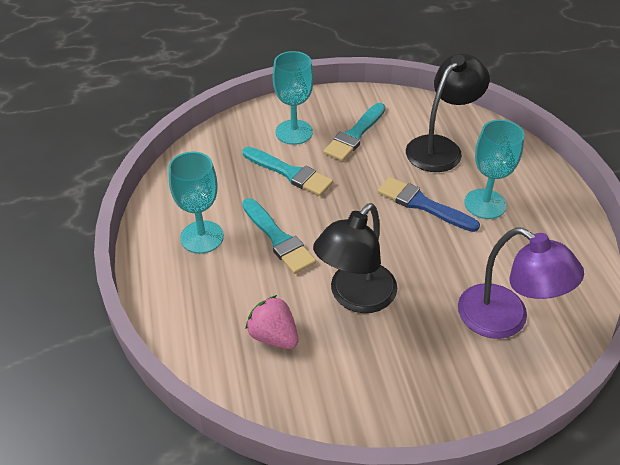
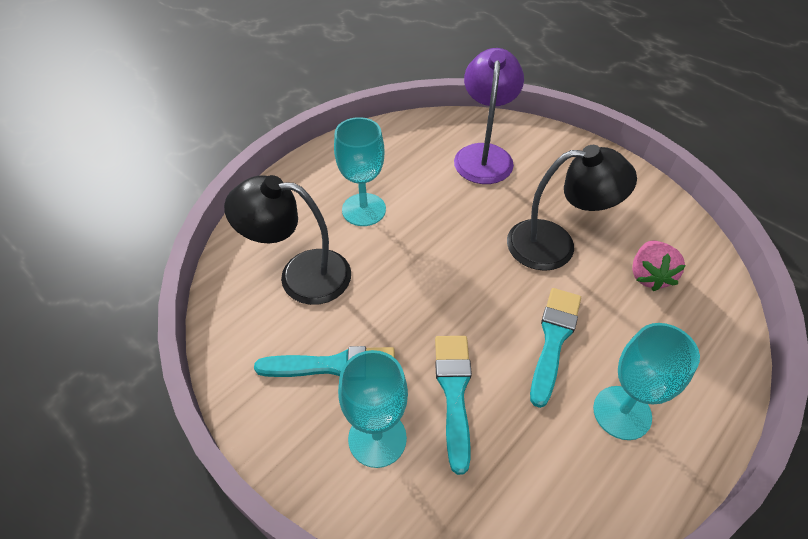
camera: 125 degrees left, 5 degrees up
blue brush [377,177,480,232] -> none

